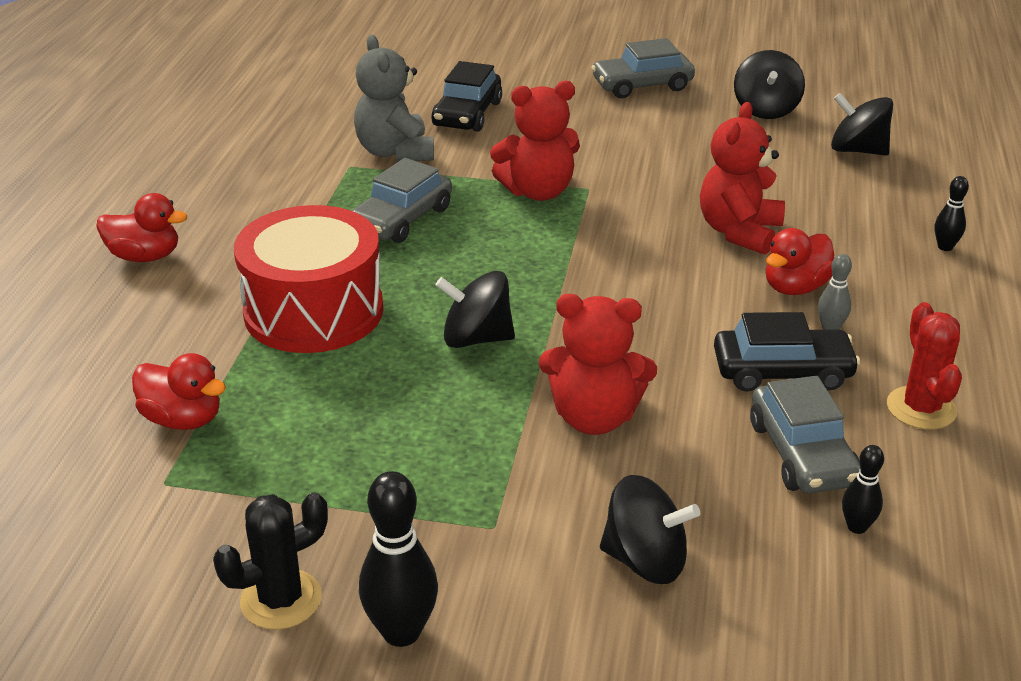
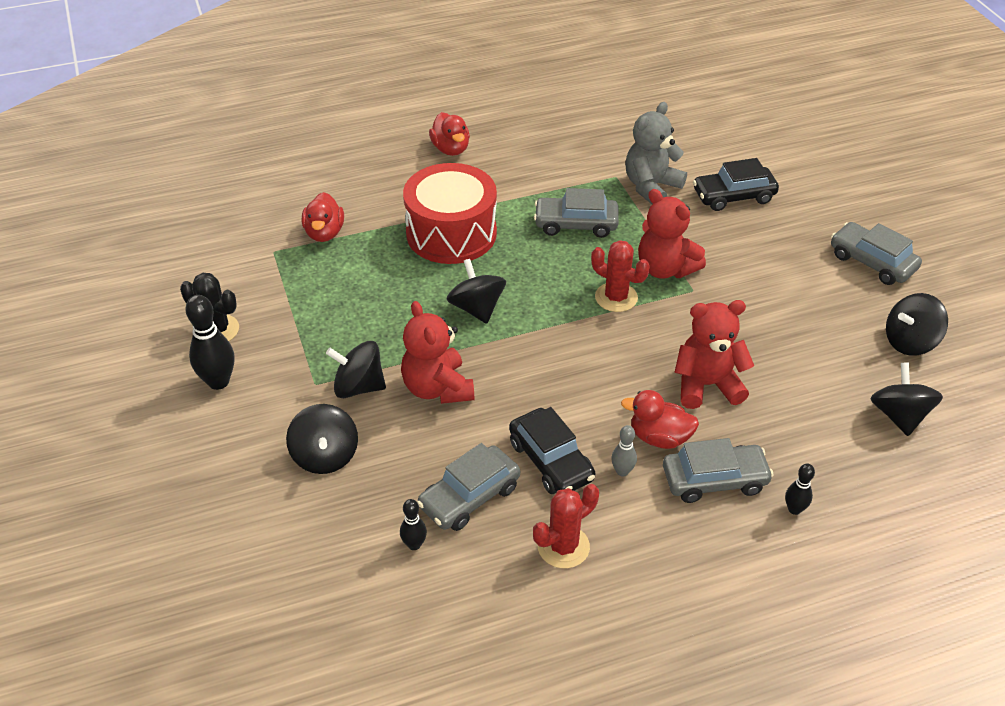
camera: 60 degrees right, 10 degrees up
none -> black spinning top [326,341,386,398]
none -> red cactus [591,240,650,312]
none -> grey car [663,438,774,503]

